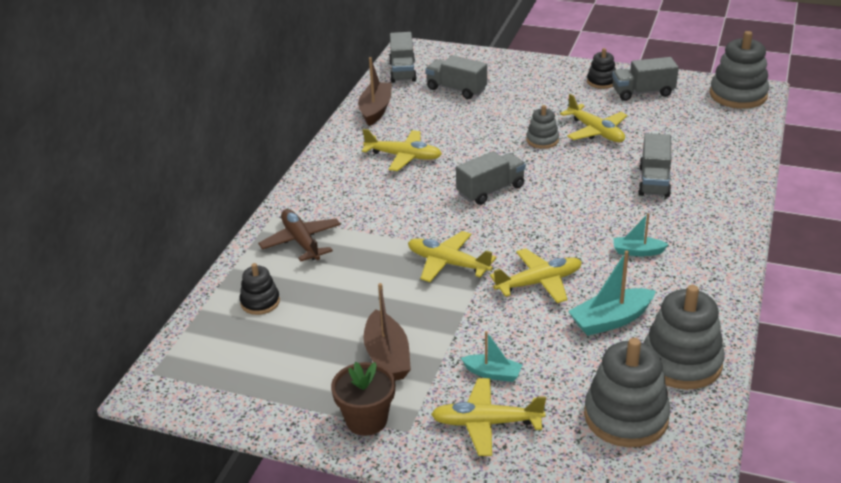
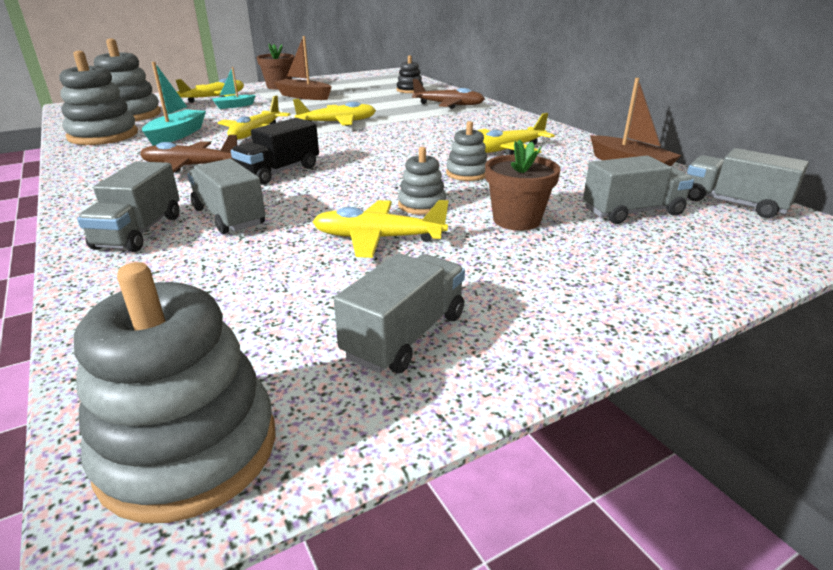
camera: 130 degrees right, 5 degrees down
grey truck [456,151,526,205] -> grey truck moved to [77,161,180,252]
black stacking toy [587,48,616,89] -> none
turquoise boat [614,213,669,256] -> brown plane [140,135,237,173]
none -> black truck [231,118,319,185]
none -> grey stacking toy [446,121,487,181]
none -> brown flower pot [485,139,561,231]

